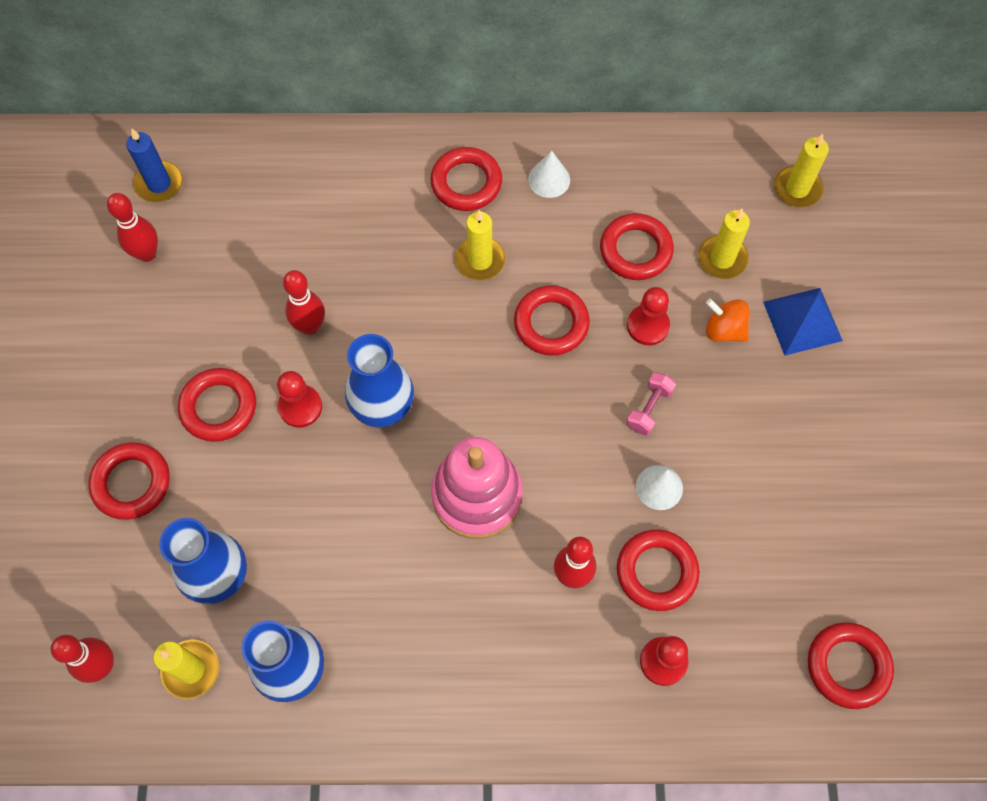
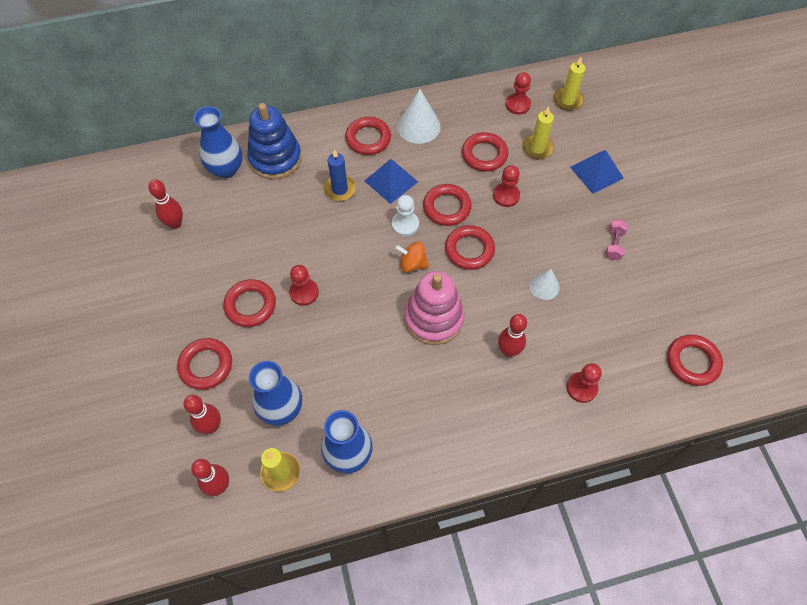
camera: 15 degrees left, 5 degrees down
blue candle [126,128,183,202] -> blue candle moved to [323,149,356,201]
red bowling pin [283,270,325,335] -> red bowling pin moved to [184,395,221,434]
blue vase [345,334,414,428] -> blue vase moved to [193,106,242,178]
yellow candle [455,210,506,281] -> blue pyramid [365,159,418,204]
white cone [528,151,570,198] -> white cone [397,89,441,144], size x1.64
red ring [617,530,700,611] -> red ring moved to [445,225,495,270]
pink dumbbell [627,372,676,436] -> pink dumbbell moved to [605,220,628,260]
orange spinning top [706,299,750,342] -> orange spinning top moved to [395,242,429,272]
none -> blue stacking toy [247,103,302,179]
none -> white pawn [392,195,419,236]
none -> red pawn [506,72,531,115]

